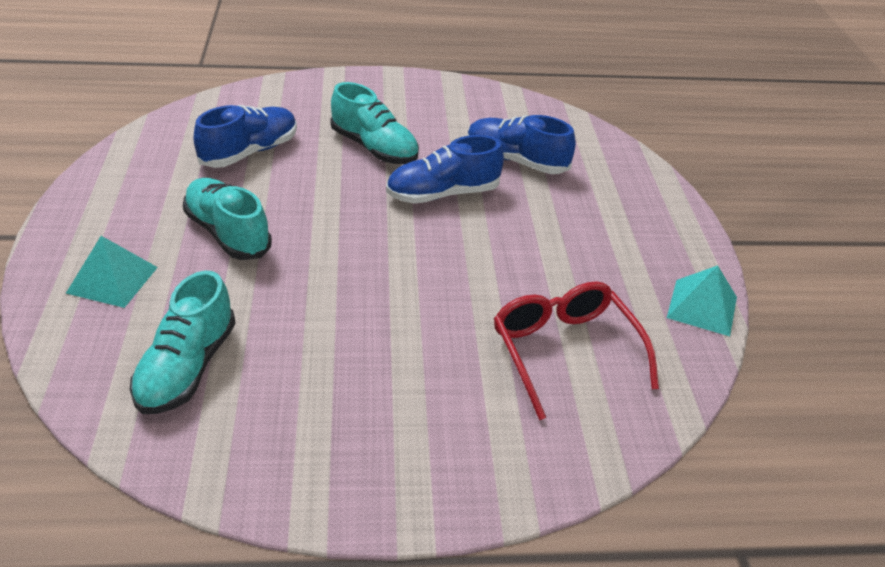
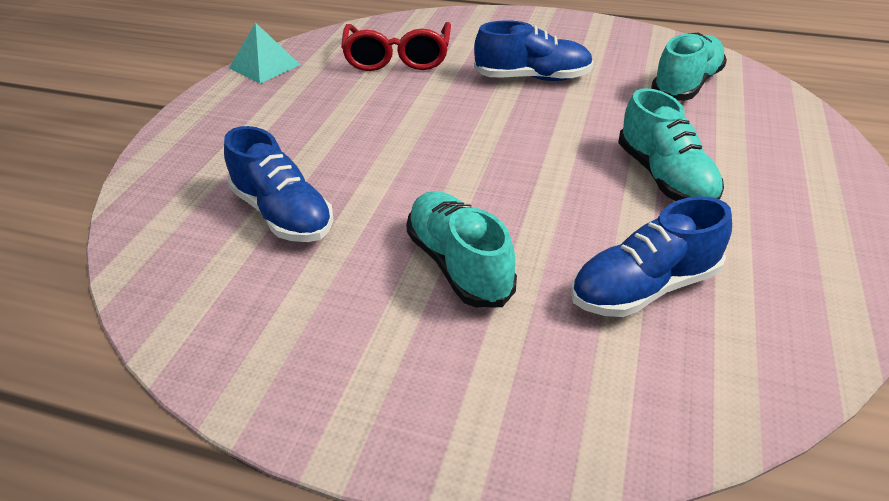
camera: 155 degrees left, 0 degrees up
turquoise pyramid [66,236,158,308] -> none
blue shoe [386,135,504,204] -> blue shoe moved to [474,20,593,81]

